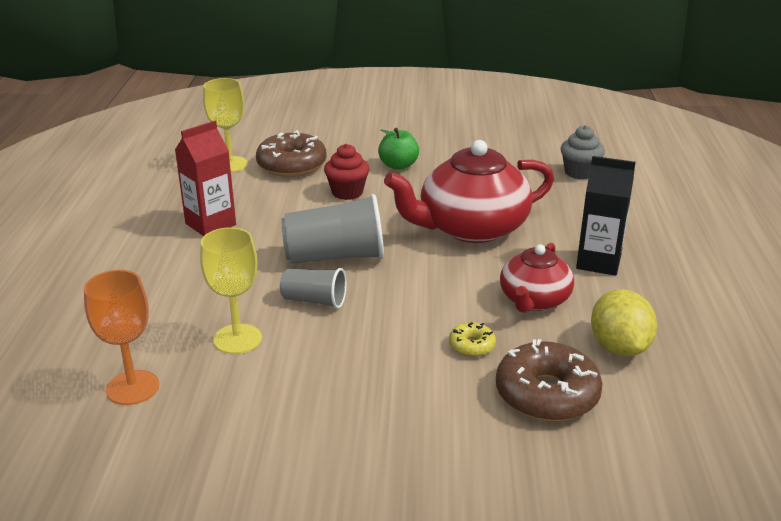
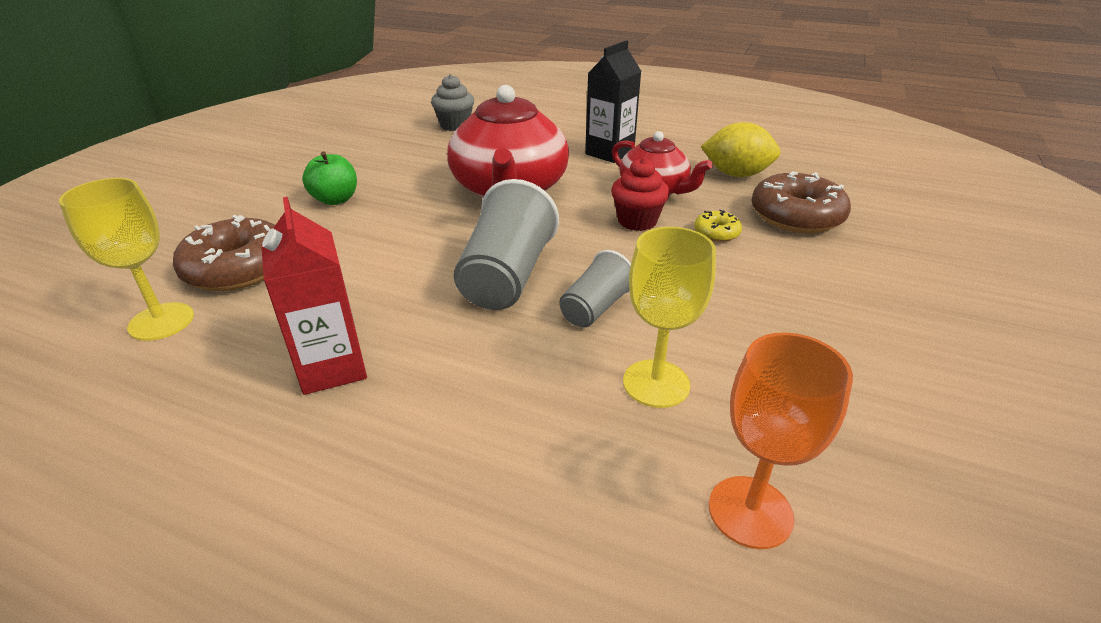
camera: 70 degrees left, 5 degrees up
red cupcake [324,144,369,200] -> red cupcake moved to [611,158,670,231]

